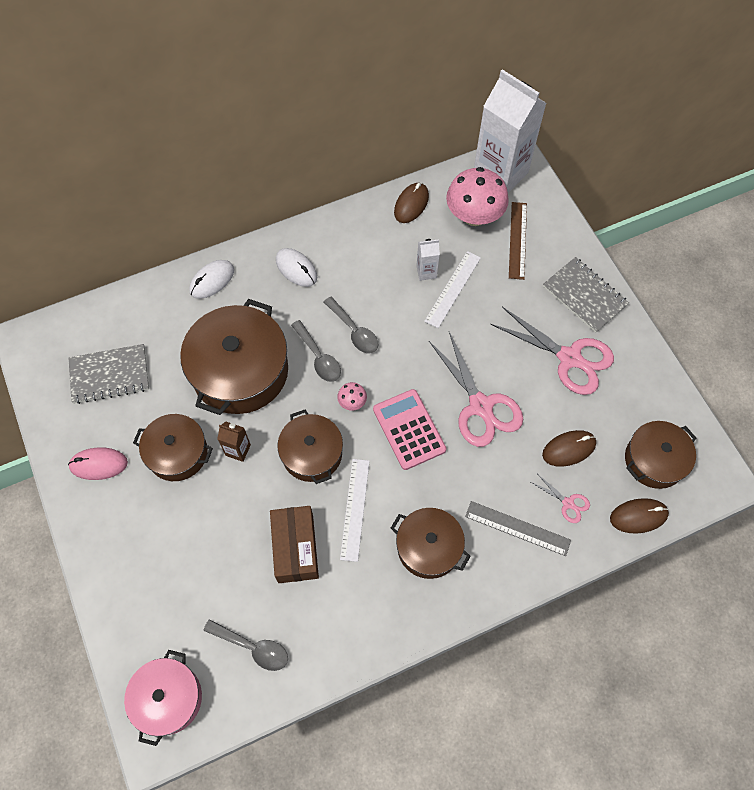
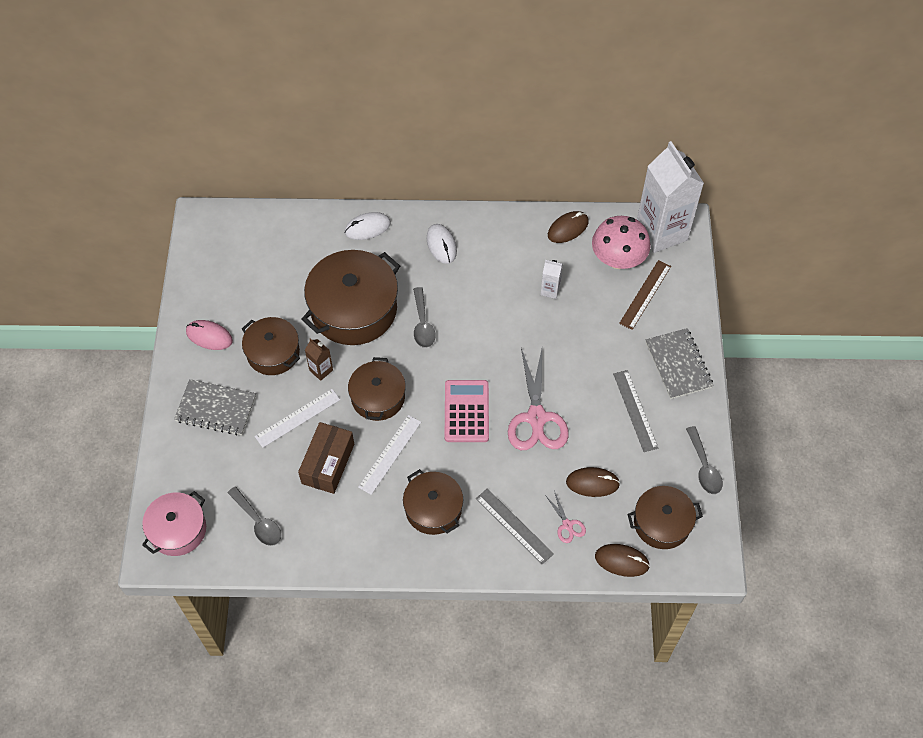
camera: 25 degrees right, 5 degrees down
grey notebook [68,344,149,404] -> grey notebook moved to [174,379,256,436]
grey spoon [324,296,378,354] -> grey spoon moved to [686,426,723,494]
pink mushroom [337,382,367,411] -> none
white ruler [424,251,481,328] -> white ruler moved to [255,389,340,448]
pink scissors [490,307,614,395] -> grey ruler [613,370,658,452]

